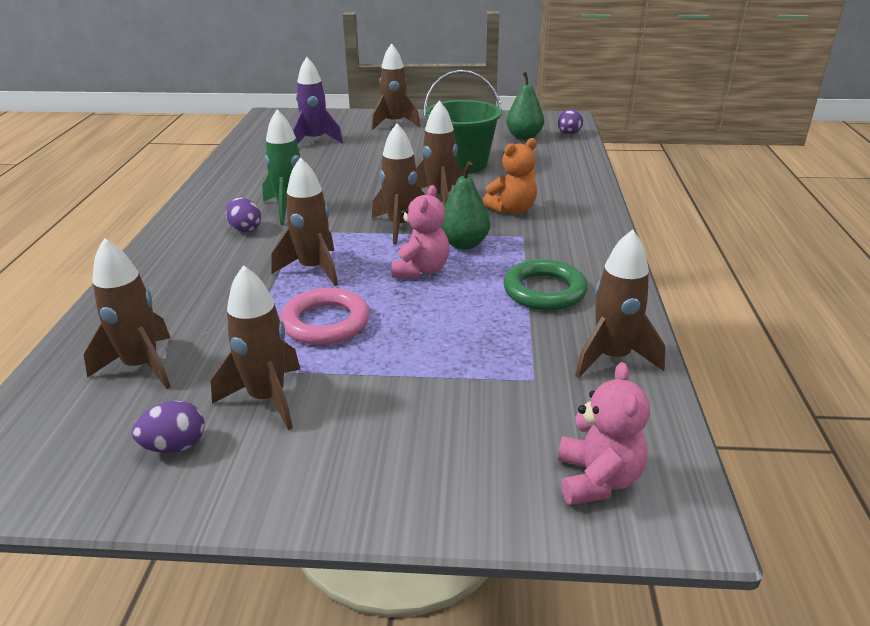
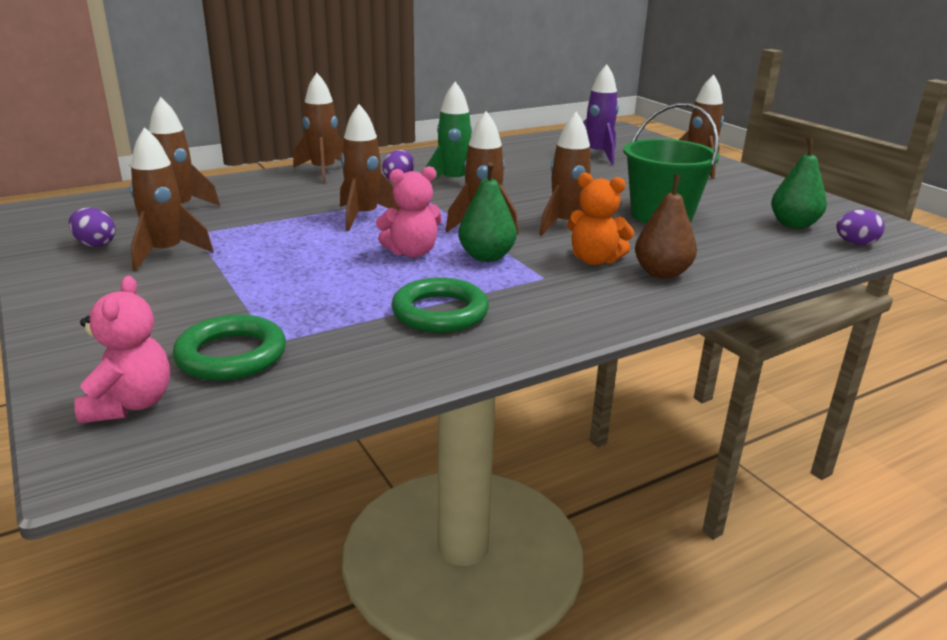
camera: 55 degrees right, 5 degrees down
pink ring [280,288,370,345] -> none
pink teddy bear [558,362,650,505] -> pink teddy bear turned 60 degrees counterclockwise [75,276,170,423]
brown rocket [575,229,666,378] -> brown rocket moved to [293,73,344,183]
none -> green ring [173,315,286,381]
none -> brown pear [635,174,697,279]

